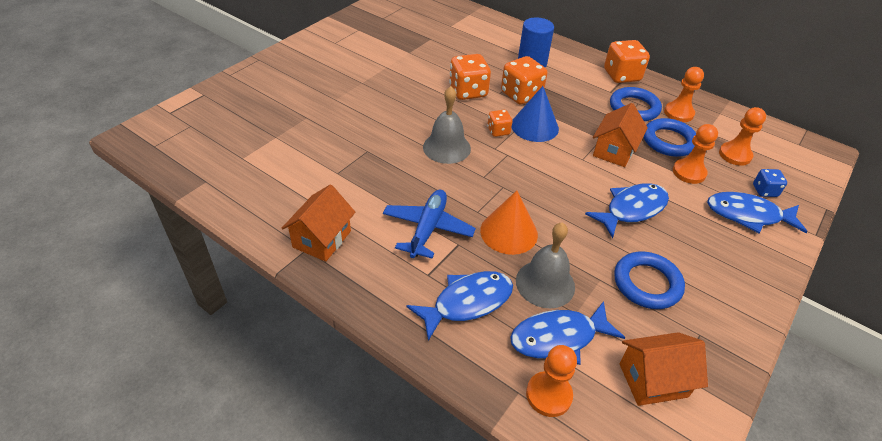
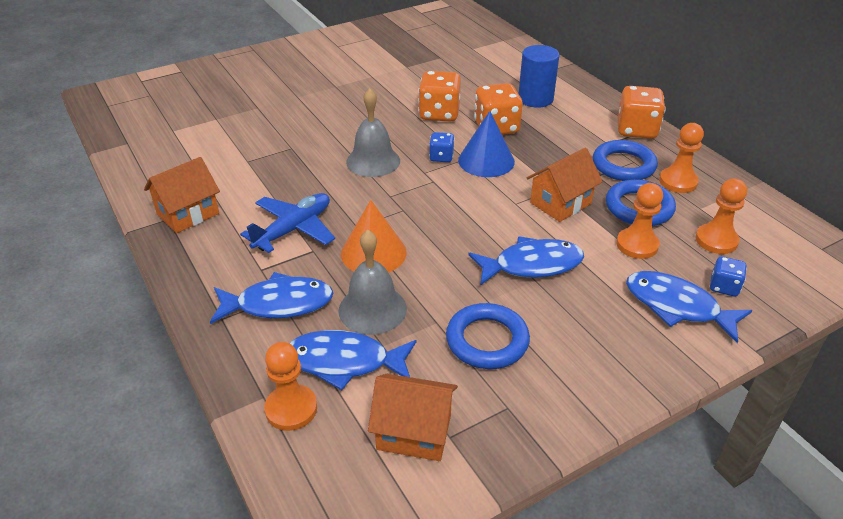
camera: 25 degrees right, 5 degrees down
orange dice [487,110,512,137] -> blue dice [429,132,455,162]

